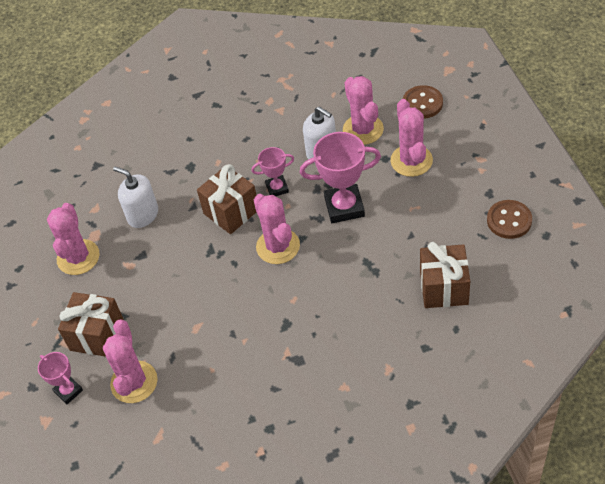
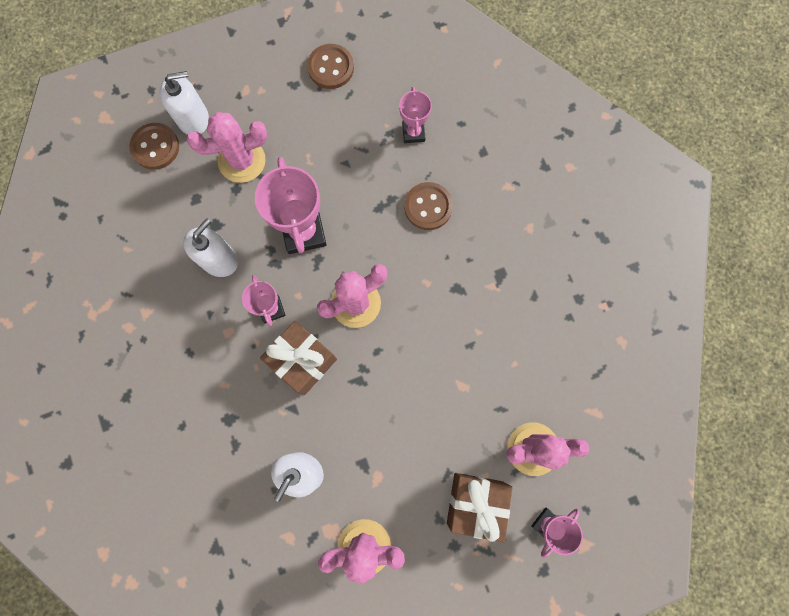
camera: 100 degrees left, 25 degrees up
pink cactus [343,76,384,145] -> none
brown gift [420,242,470,308] -> pink trophy [399,86,432,143]
none -> white soap dispenser [160,71,209,135]
none -> brown button [404,182,453,230]

